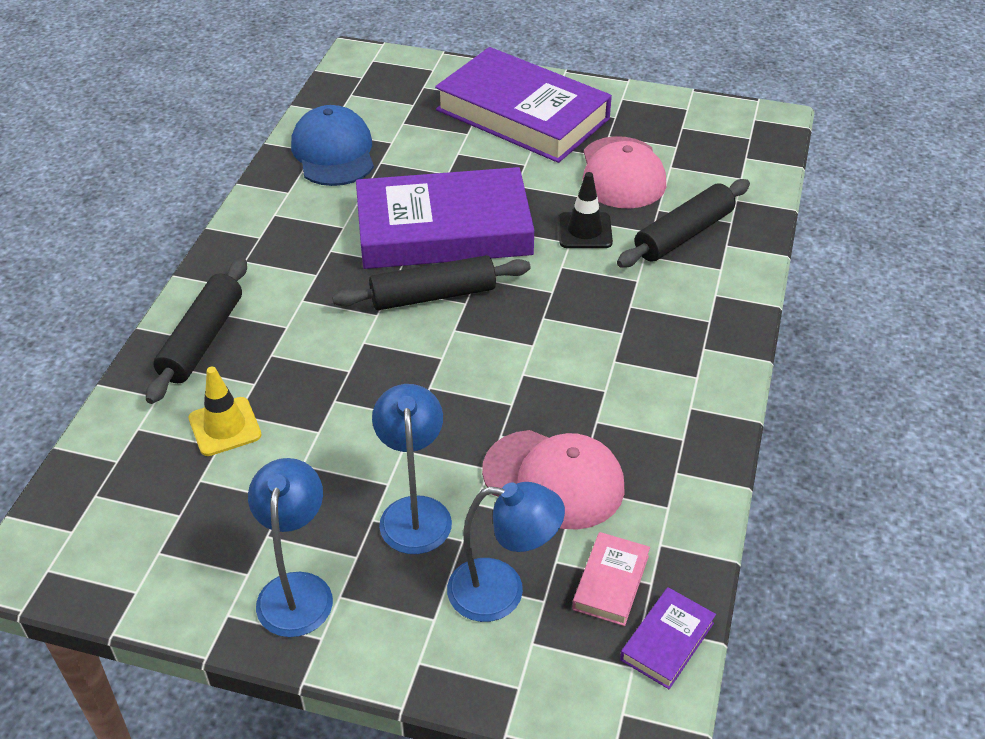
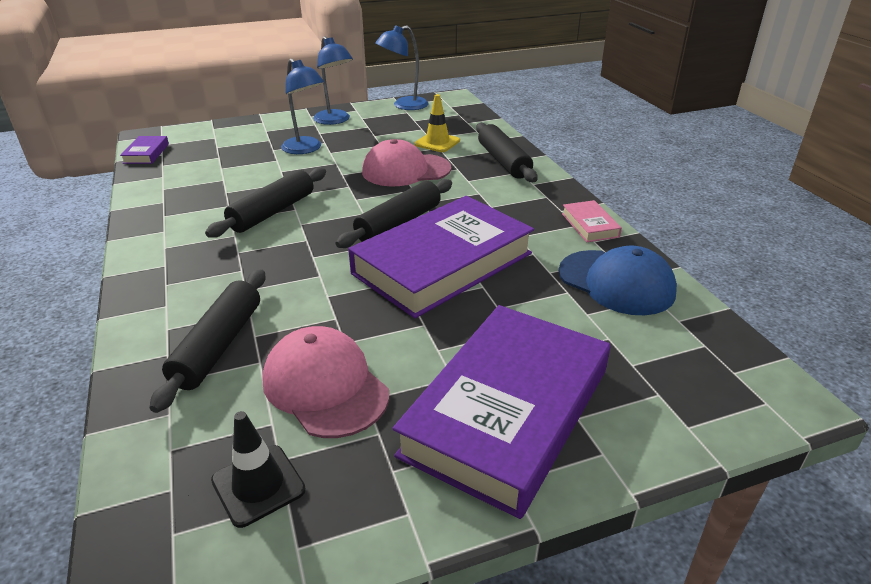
camera: 145 degrees right, 10 degrees down
purple book [435,47,612,163] -> purple book turned 60 degrees counterclockwise [392,305,610,519]
blue lamp [447,482,565,622] -> blue lamp moved to [375,25,429,110]
pink cap [482,430,625,530] -> pink cap moved to [362,139,451,186]
black traffic cone [558,172,613,248] -> black traffic cone moved to [211,411,306,528]
pink book [572,532,650,626] -> pink book moved to [562,200,622,242]
none -> black rolling pin [205,168,326,238]

